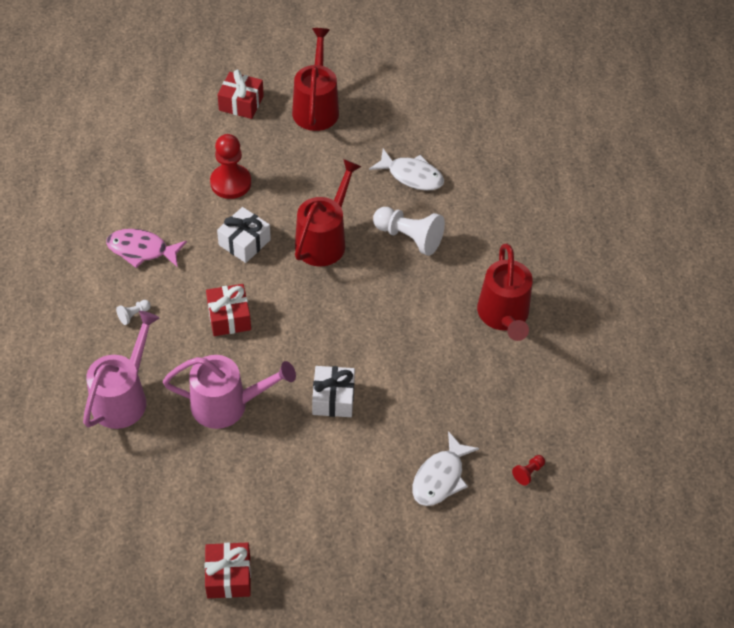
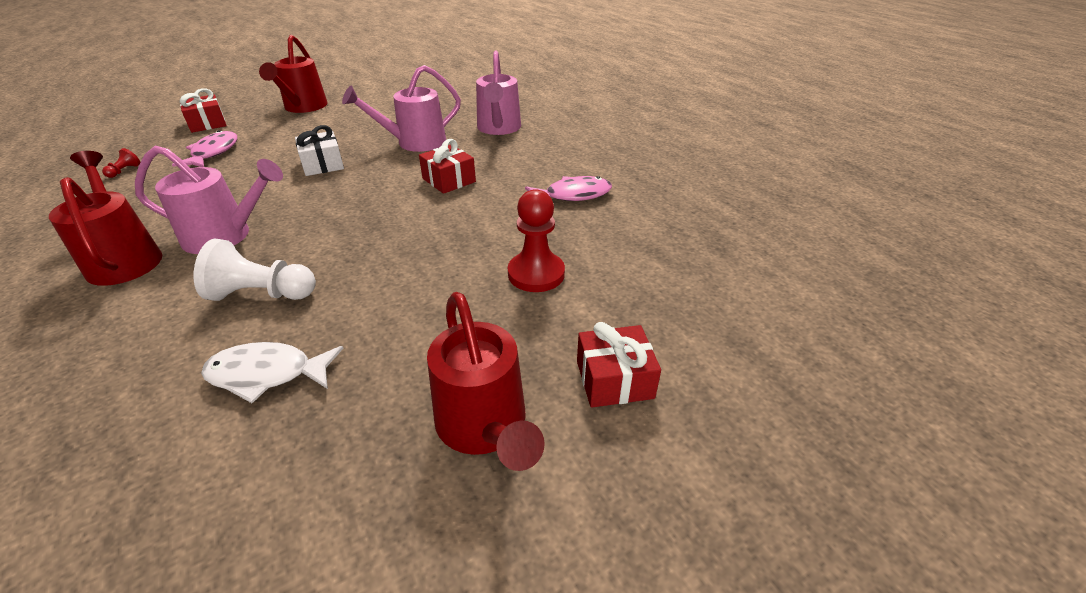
camera: 155 degrees right, 15 degrees down
white pawn [116,300,151,325] -> none
red gift [205,542,251,598] -> red gift moved to [180,88,227,133]
white gift [217,207,271,263] -> none
red watering can [295,159,362,266] -> red watering can moved to [259,35,328,113]
white fish [412,431,479,506] -> pink fish [172,130,237,167]
none -> pink watering can [135,146,283,254]

